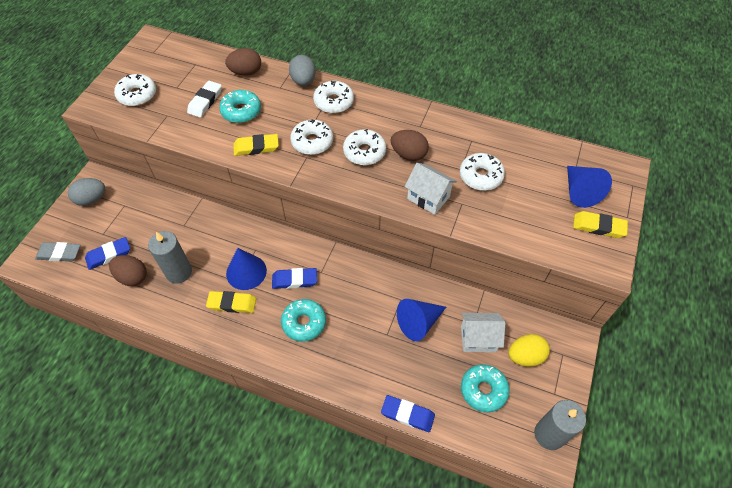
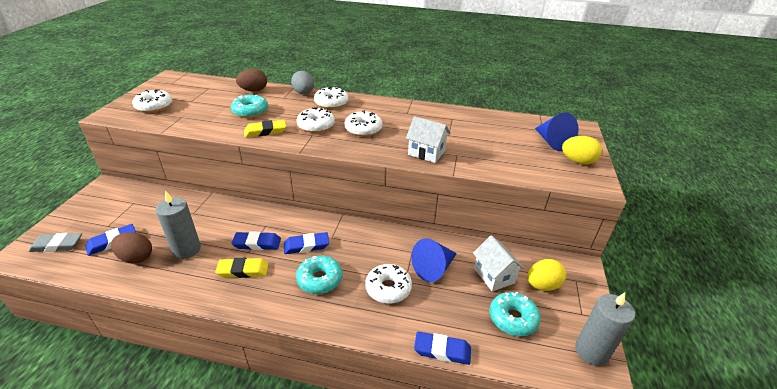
camera: 10 degrees left, 20 degrees down
grey egg [68,178,105,206] -> none
white eraser [187,81,222,117] -> none
blue cone [226,248,267,290] -> blue eraser [232,232,281,250]
brown egg [390,130,429,161] -> none
white donut [460,153,505,191] -> white donut moved to [365,264,412,304]
white house [461,313,505,352] -> white house turned 75 degrees clockwise [473,235,525,291]
yellow eraser [573,211,628,238] -> yellow egg [562,136,602,164]

